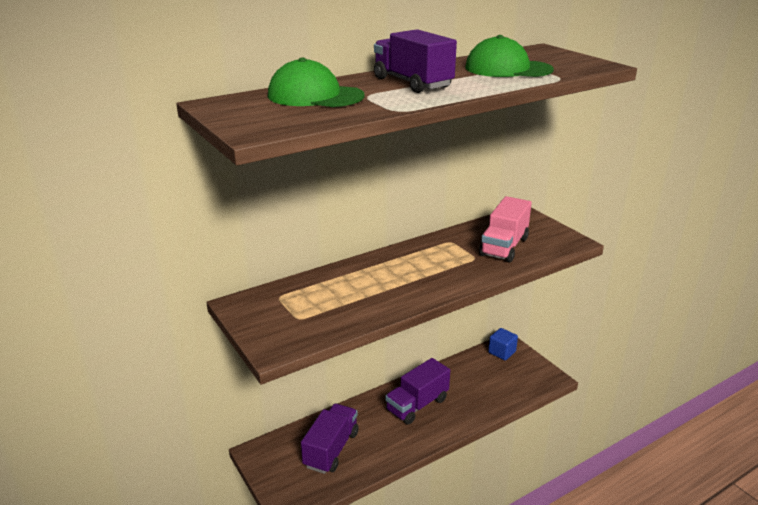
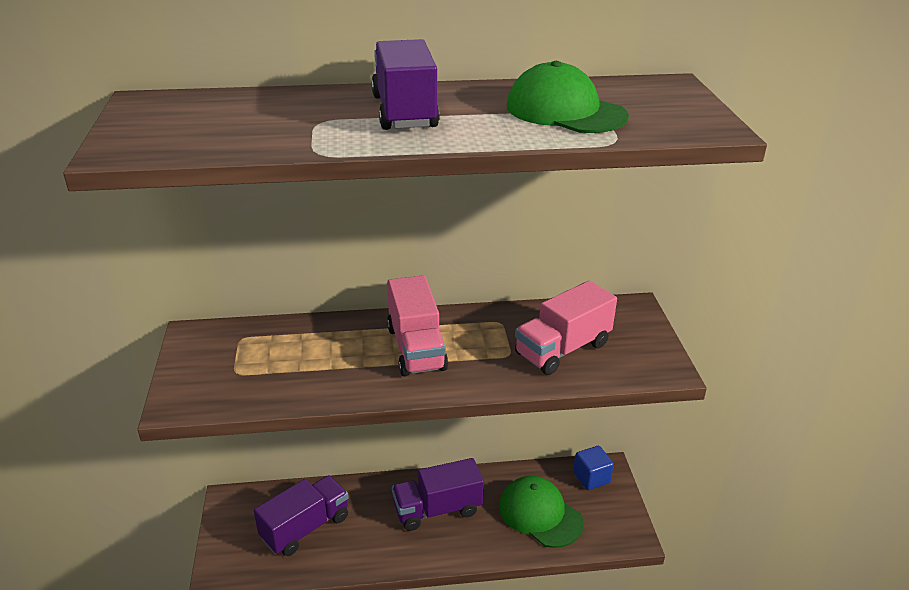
camera: 25 degrees right, 5 degrees up
green cap [268,57,365,107] -> green cap moved to [499,476,583,548]
none -> pink truck [387,275,448,377]

